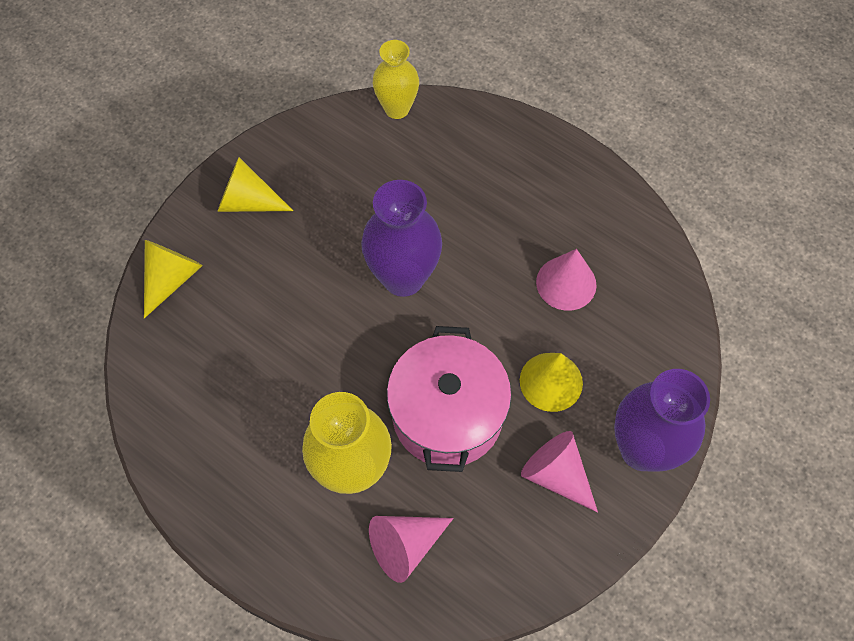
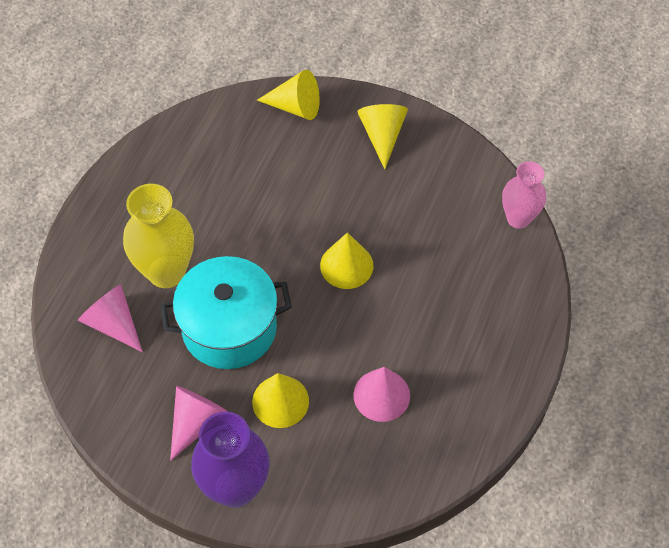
camera: 75 degrees right, 5 degrees down
purple vase [361,180,442,297] -> yellow cone [320,232,373,289]
yellow vase [373,40,419,119] -> pink vase [502,161,546,229]
pink pot [387,326,512,472] -> turquoise pot [160,256,292,369]

